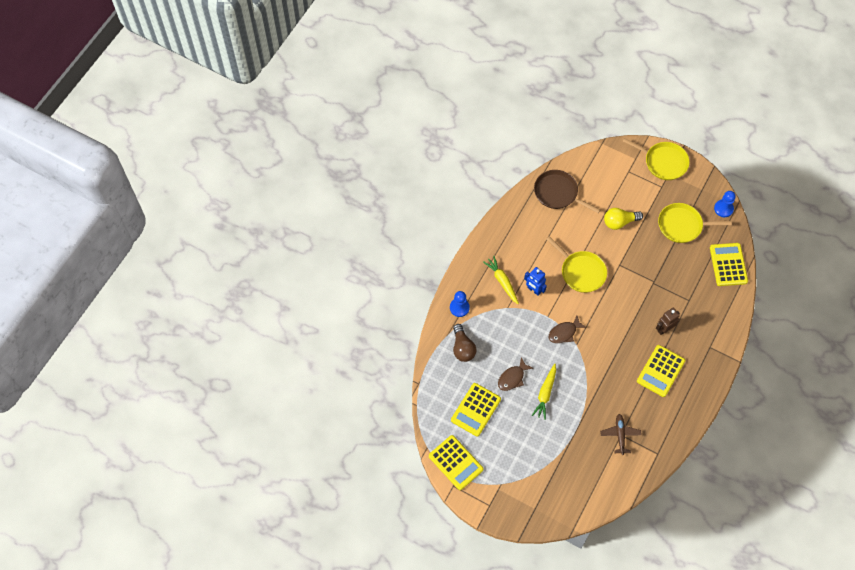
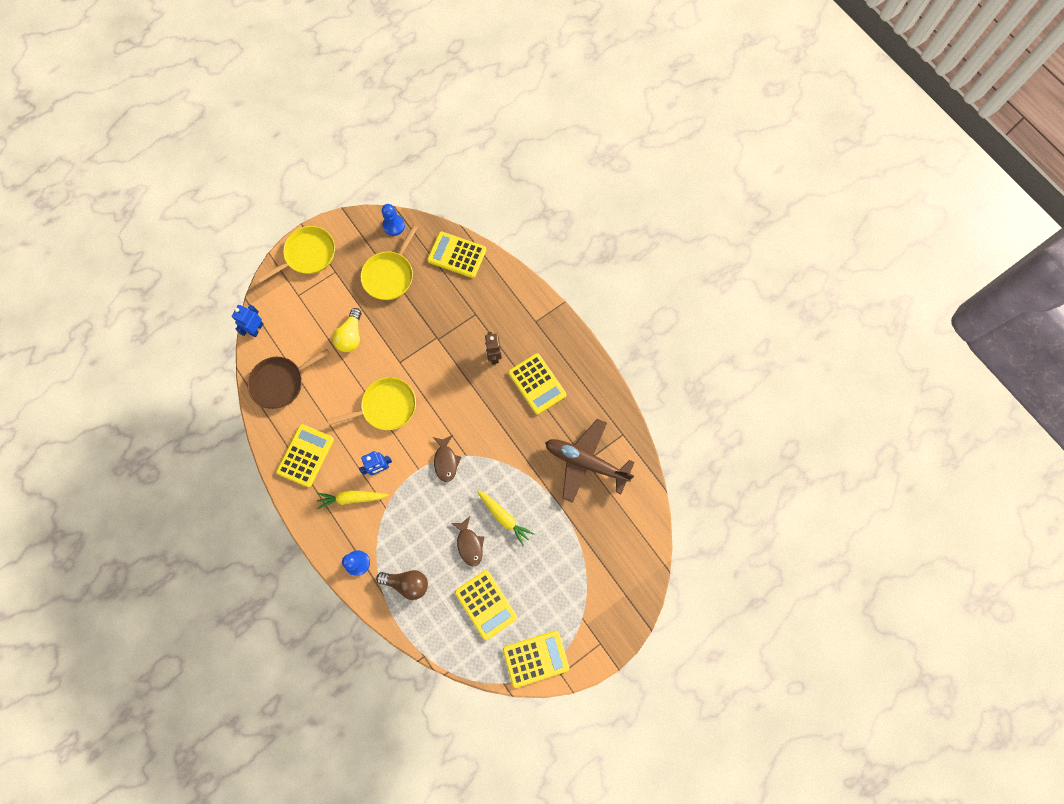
camera: 65 degrees left, 10 degrees up
brown plane [600,414,641,455] -> brown plane [545,419,634,503], size x1.87
none -> blue robot [232,305,264,337]
none -> yellow calculator [276,424,334,487]

